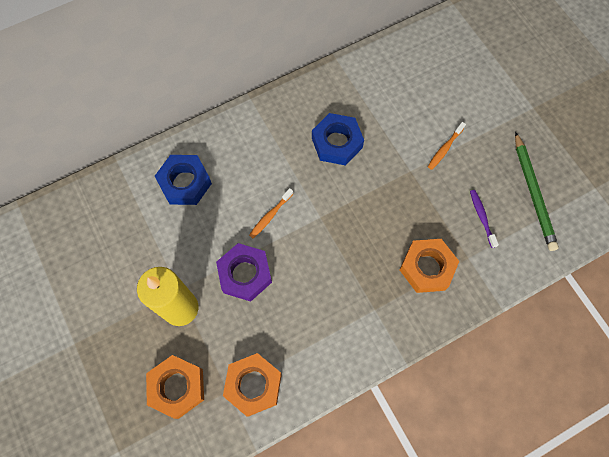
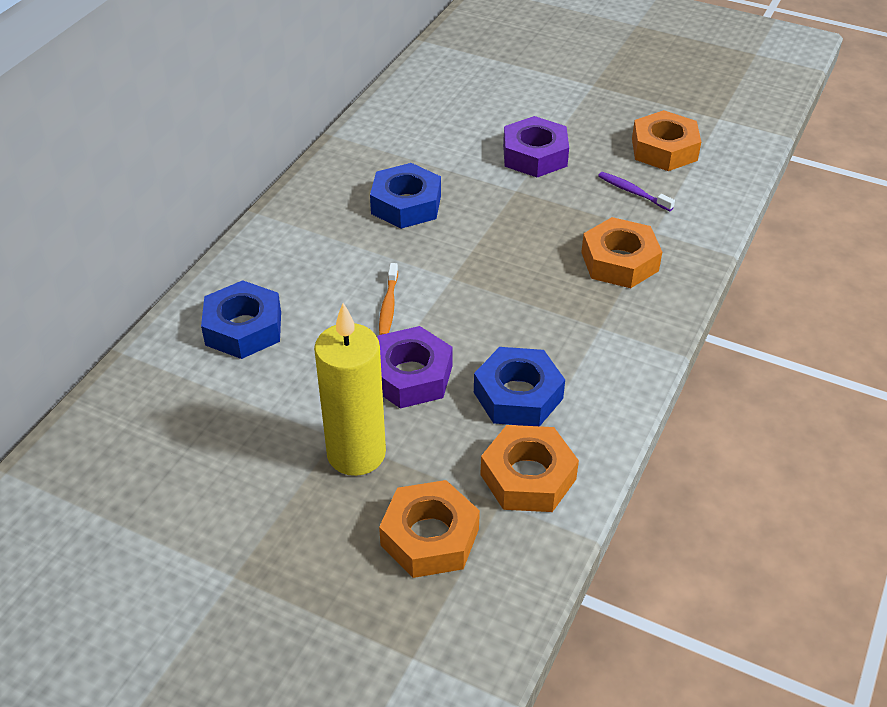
camera: 35 degrees left, 25 degrees down
orange toothbrush [428,122,466,170] -> purple nut [503,116,569,177]
green pencil [515,132,559,251] -> orange nut [632,110,701,171]
none -> blue nut [474,347,565,426]

